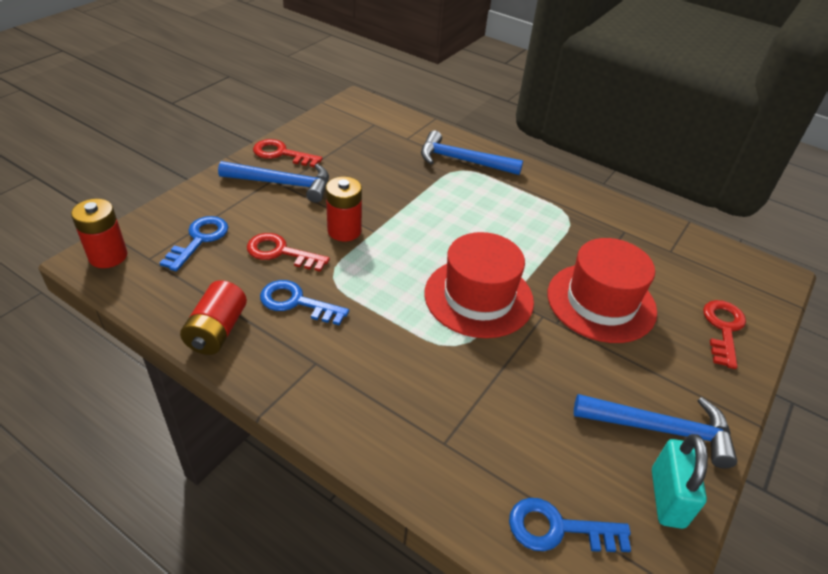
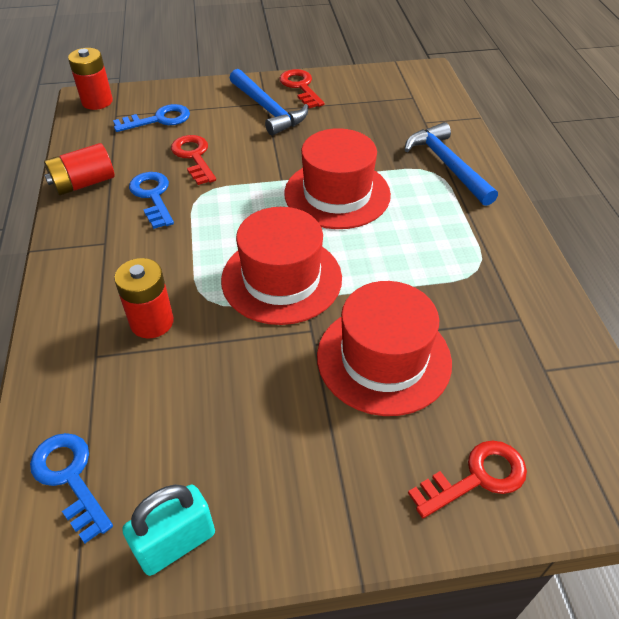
camera: 50 degrees right, 5 degrees up
red battery [326,177,362,241] -> red battery moved to [114,258,174,338]
blue hammer [574,394,737,468] -> none
none -> red hat [284,128,391,229]

